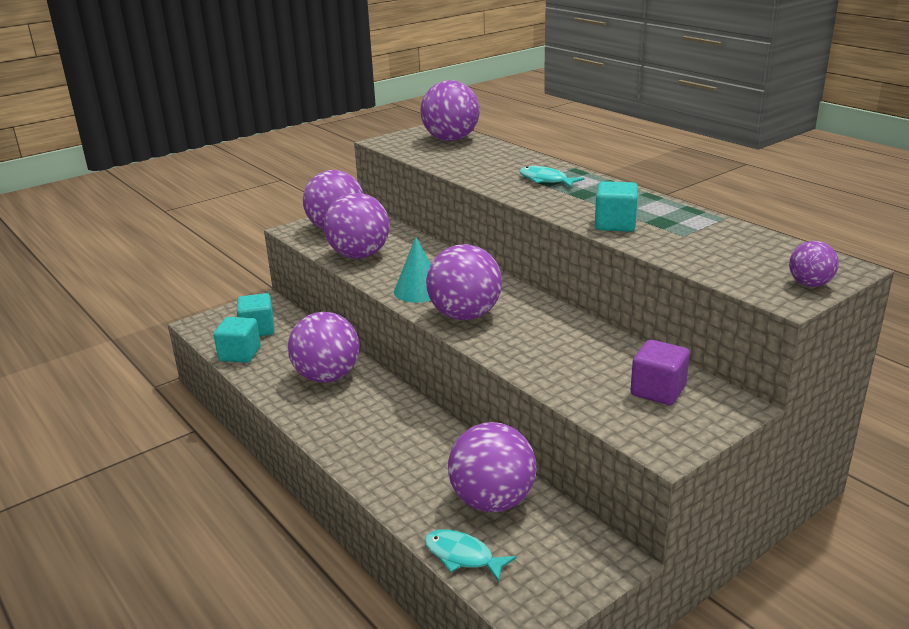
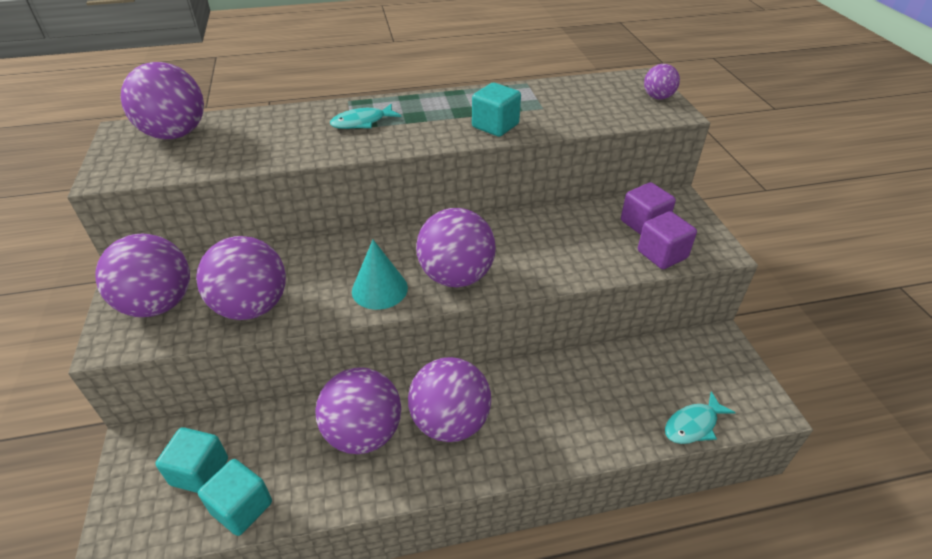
camera: 65 degrees left, 15 degrees up
purple ball [448,422,537,512] -> purple ball moved to [408,357,491,442]
none -> purple cube [638,211,697,269]

